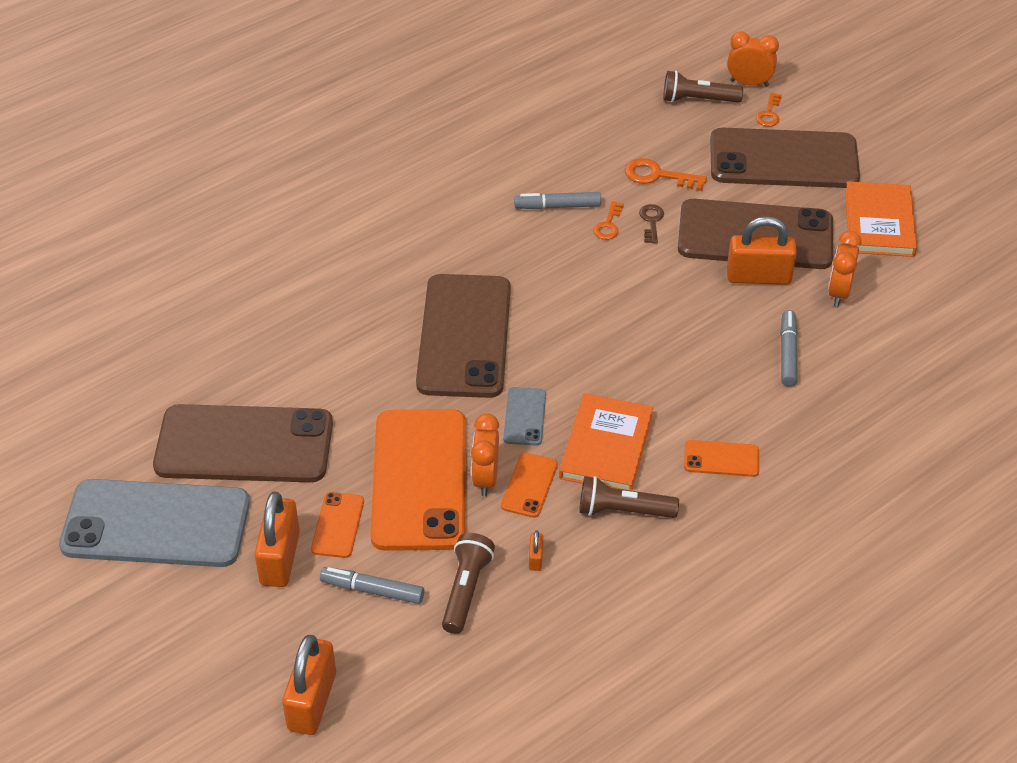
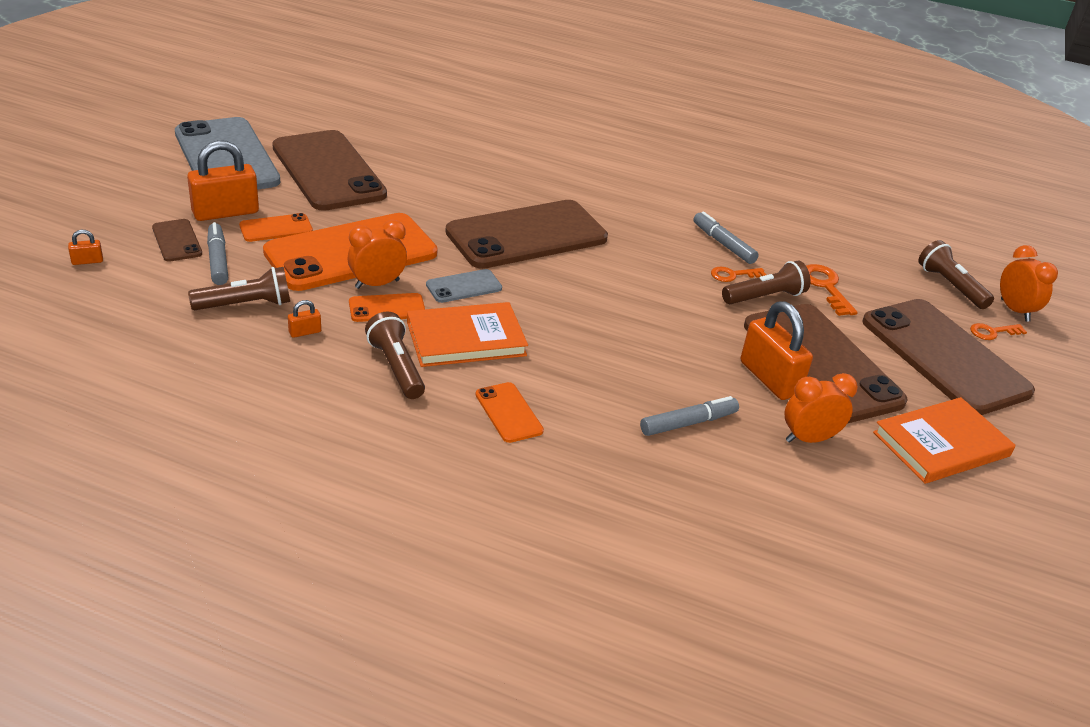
camera: 55 degrees right, 10 degrees down
orange padlock [282,635,336,735] -> orange padlock [68,230,103,265], size x0.43
brown key [639,204,664,244] -> brown flashlight [722,261,811,304]
none -> brown phone [152,219,202,262]

